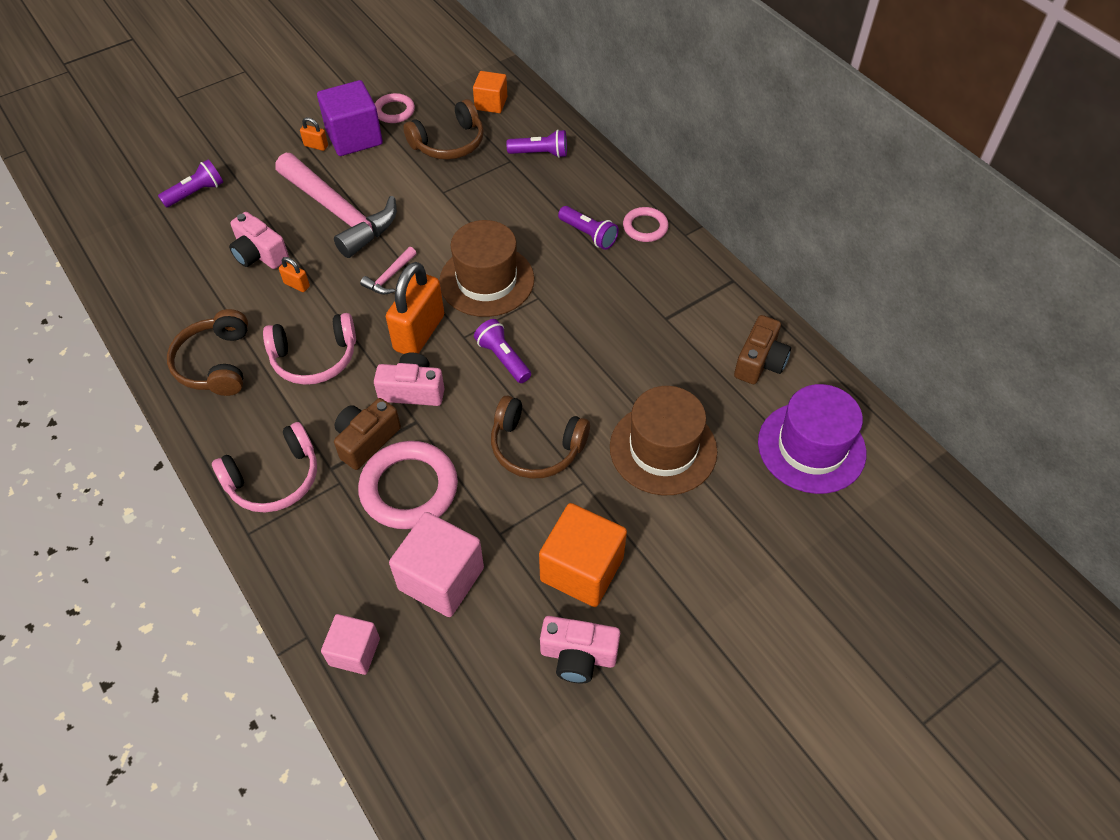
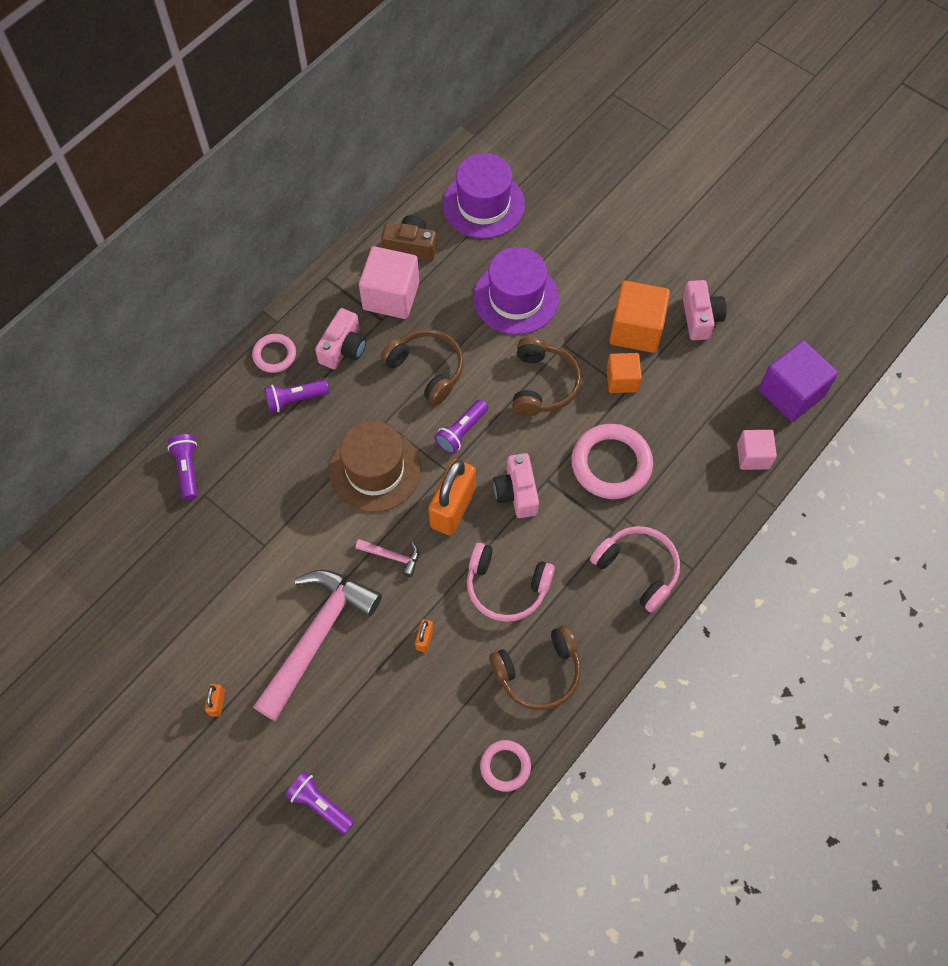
camera: 105 degrees left, 10 degrees up
pink camera [229,212,289,269] -> pink camera moved to [315,308,366,369]
pink headphones [263,313,356,385] -> pink headphones turned 135 degrees clockwise [467,543,555,622]
purple cube [317,80,383,156] -> purple cube moved to [759,340,838,422]
brown camera [334,398,401,470] -> none
pink ring [375,93,415,123] -> pink ring moved to [480,740,531,792]
orange padlock [386,262,444,354] -> orange padlock turned 75 degrees counterclockwise [428,459,476,535]
pink cube [389,512,484,617] -> pink cube moved to [359,246,419,319]
brown headphones [403,99,484,160] -> brown headphones moved to [381,329,464,405]
orange cube [473,71,507,113] -> orange cube moved to [606,353,642,393]
purple flashlight [558,206,619,250] -> purple flashlight turned 135 degrees counterclockwise [264,380,329,413]
brown hat [610,386,718,495] -> purple hat [473,247,559,335]

